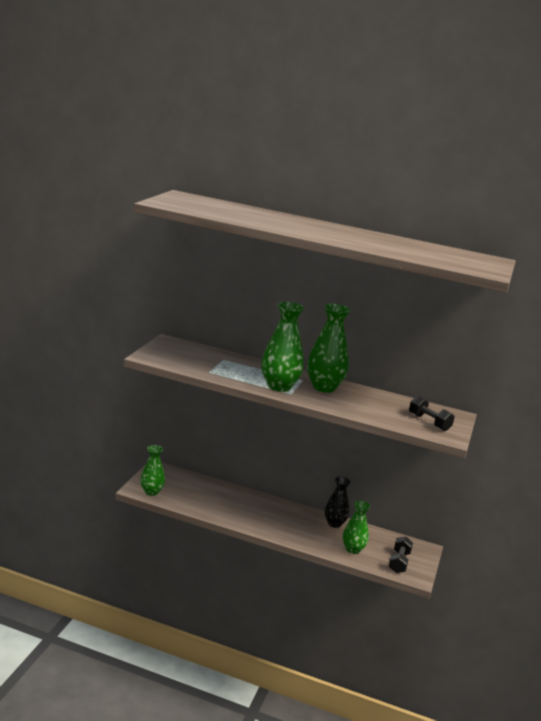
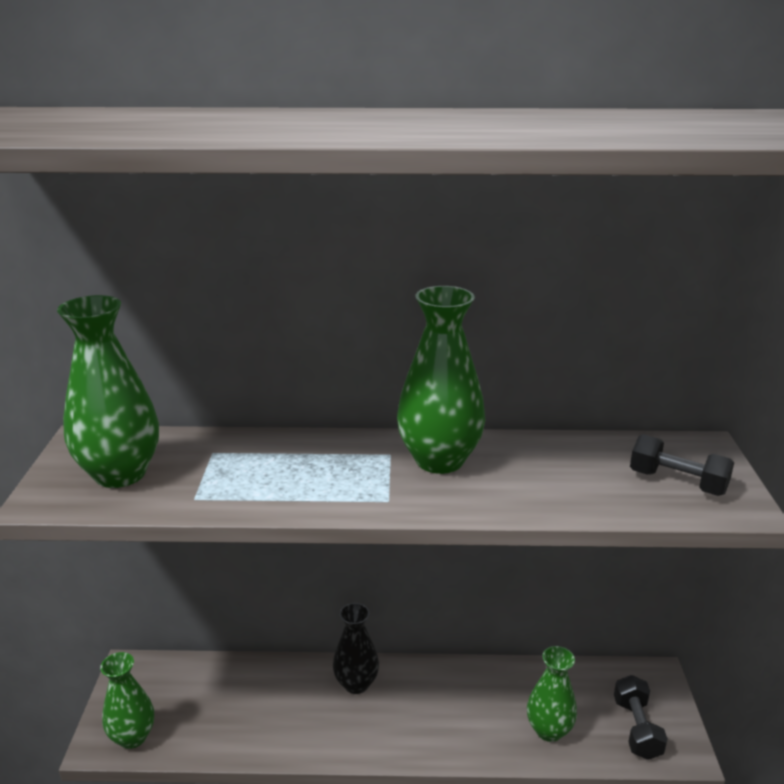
camera: 15 degrees left, 5 degrees up
green vase [261,302,304,392] -> green vase moved to [57,295,159,488]
black vase [325,477,351,528] -> black vase moved to [333,603,379,694]

